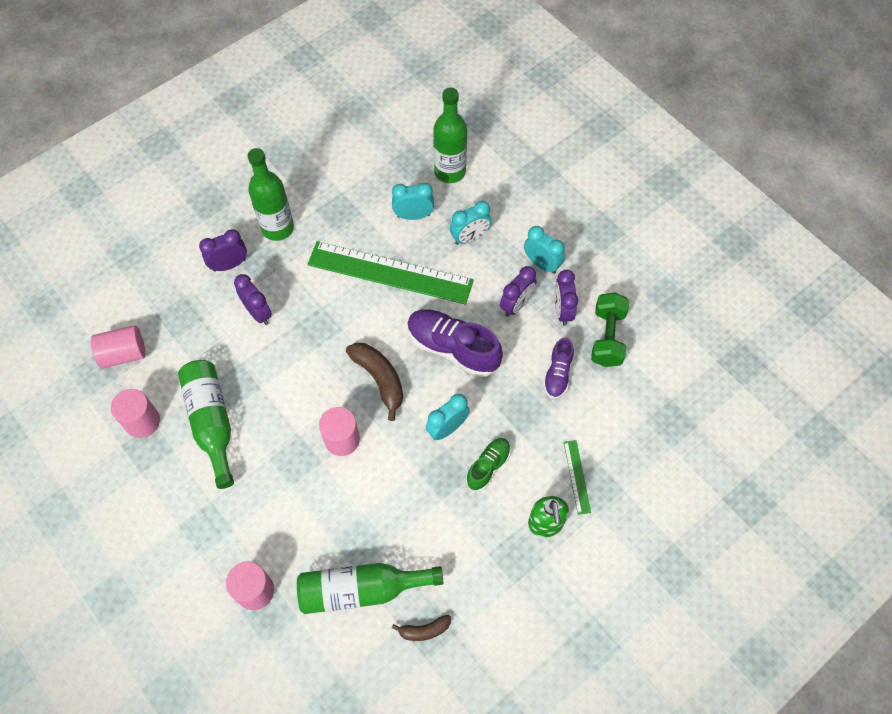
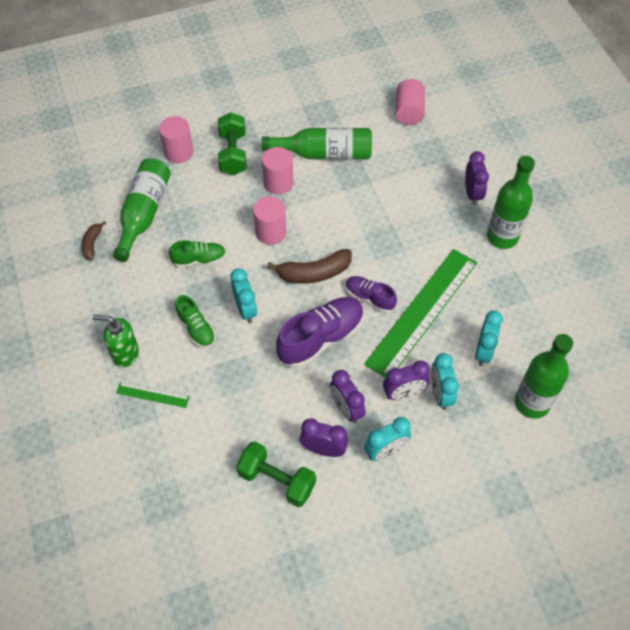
camera: 110 degrees right, 5 degrees down
pink cylinder [111,389,160,438] -> pink cylinder moved to [262,147,293,195]
purple clock [234,274,272,325] -> purple clock moved to [383,361,430,400]
purple shoe [543,338,574,399] -> purple shoe moved to [346,276,397,313]
none -> green shoe [169,240,226,268]
none -> green dumbbell [218,112,247,175]

